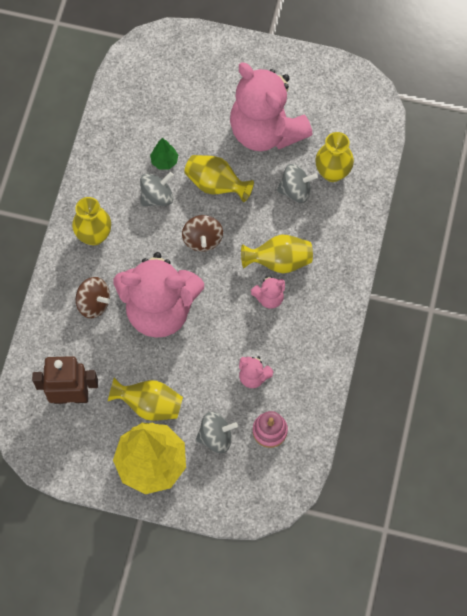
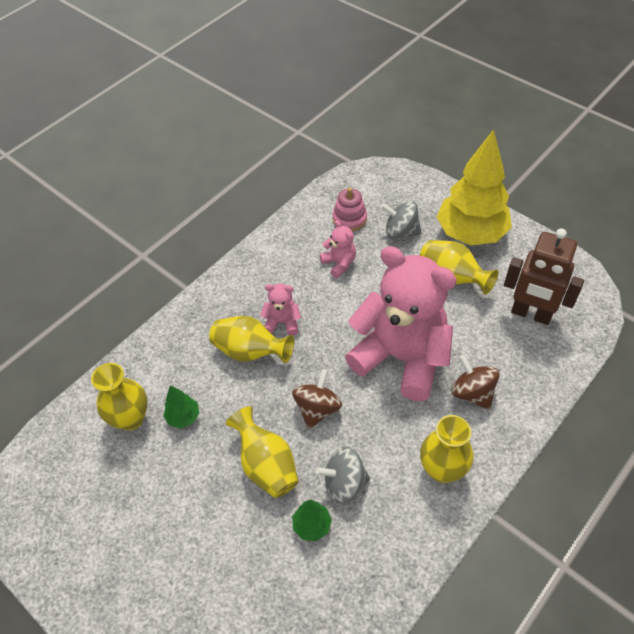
camera: 150 degrees left, 15 degrees down
pink teddy bear [230,62,313,151] -> none
grey spinning top [277,164,318,203] -> green tree [163,385,199,428]

